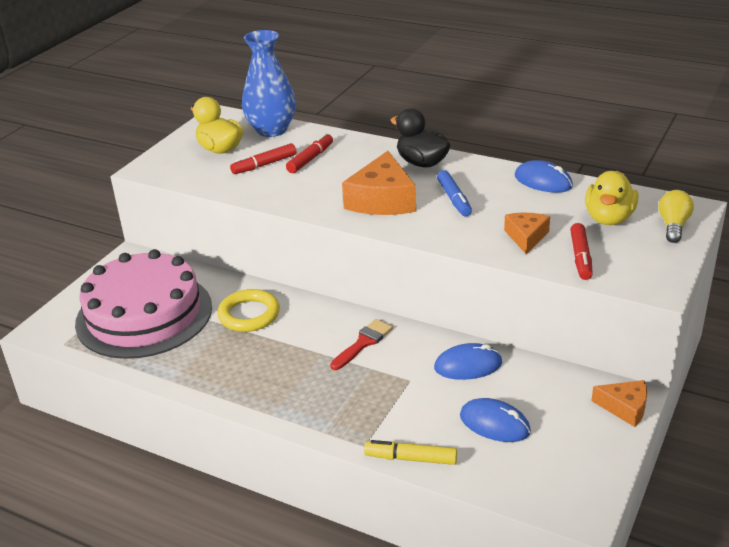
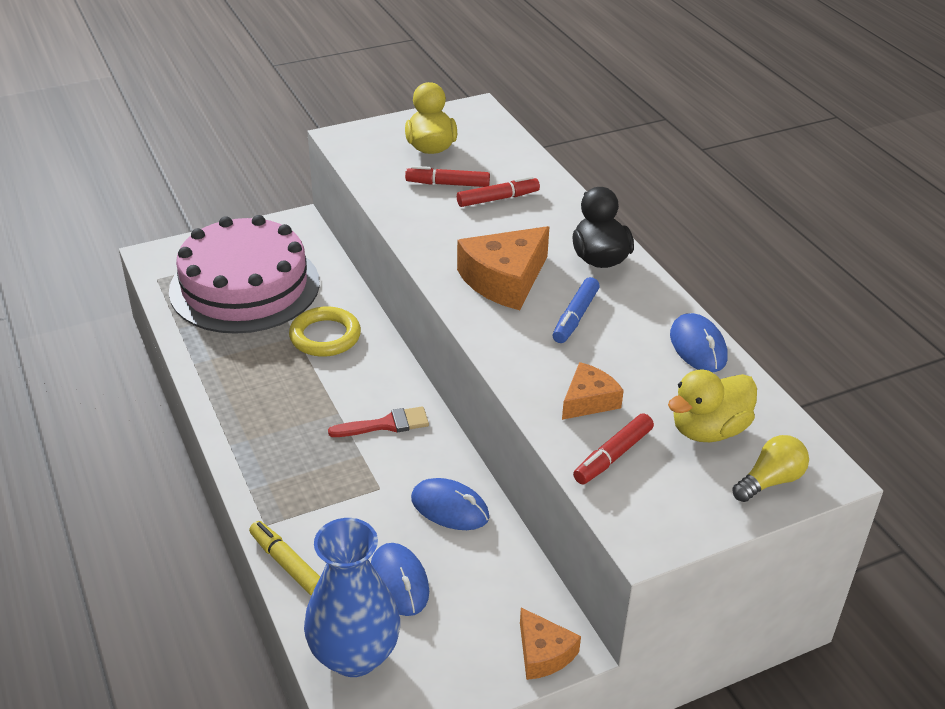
camera: 35 degrees right, 5 degrees up
blue vase [242,30,296,137] -> blue vase moved to [304,518,400,677]

